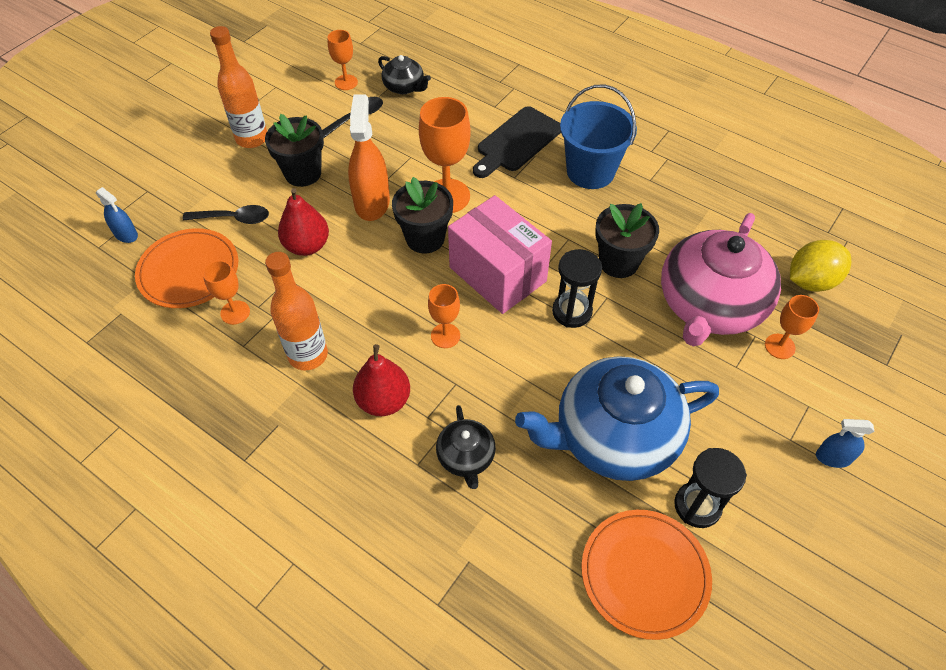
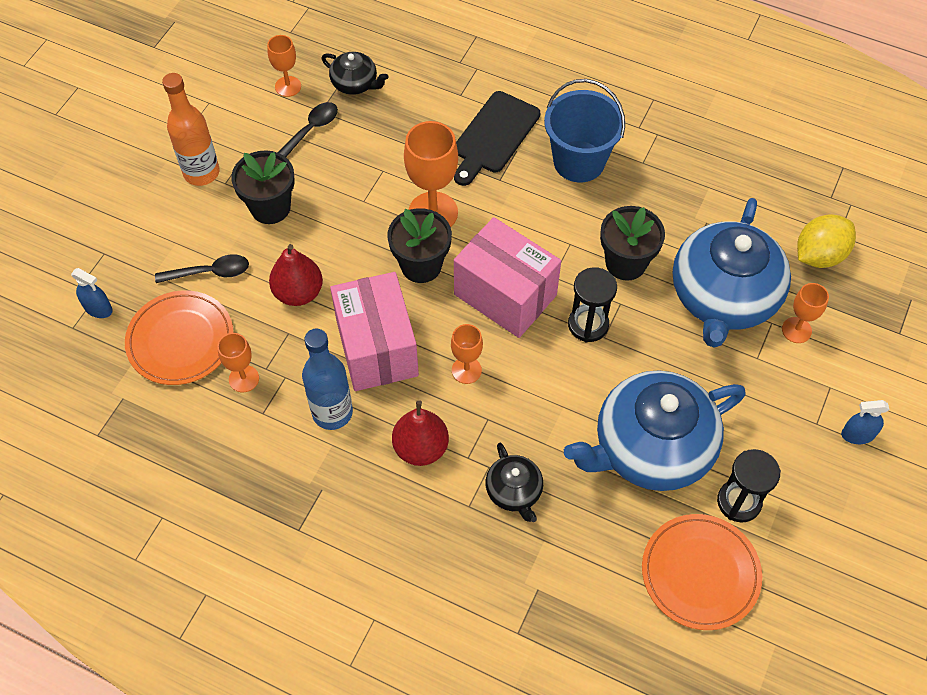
camera: 10 degrees left, 5 degrees up
orange bottle [265,252,328,371] -> blue bottle [302,328,353,430]
orange spray bottle [348,94,390,221] -> none
pink teapot [661,213,781,347] -> blue teapot [673,198,791,348]
none -> pink box [330,272,419,391]

